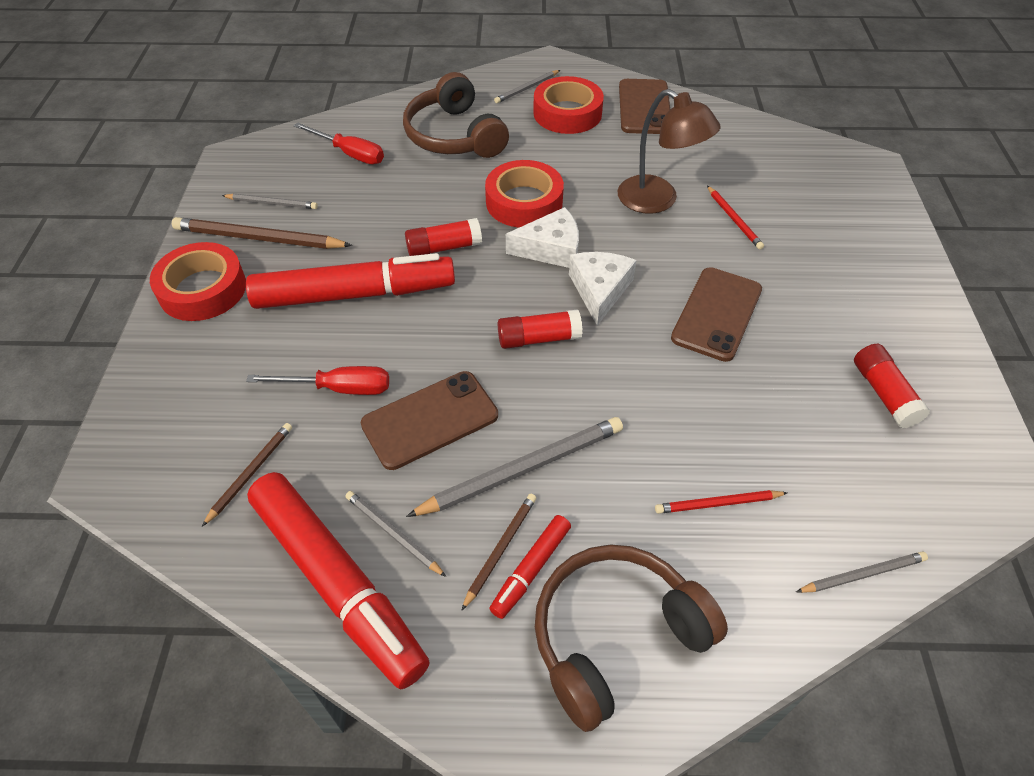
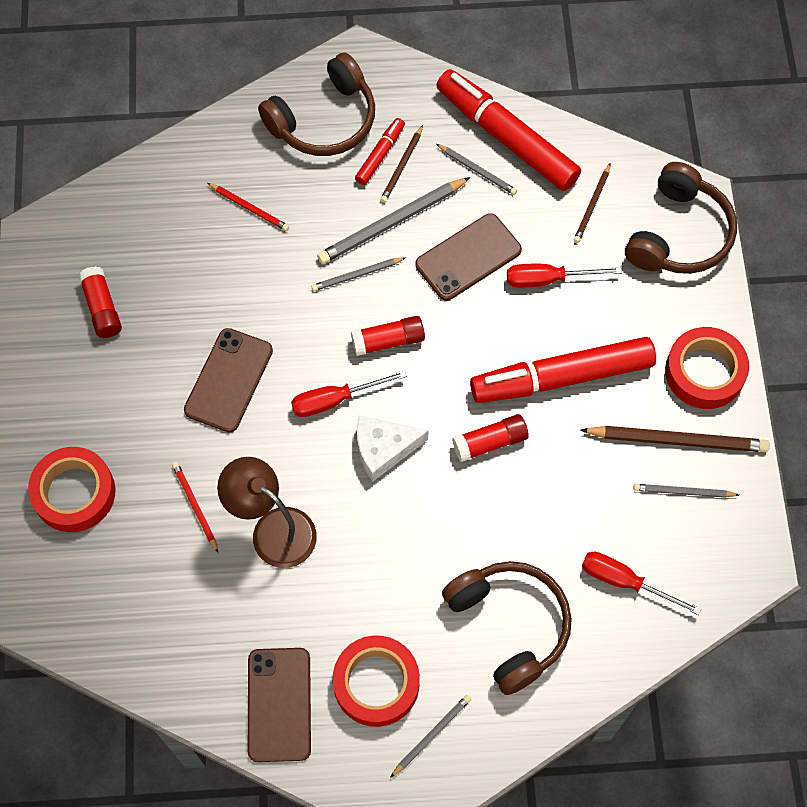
camera: 175 degrees right, 15 degrees up
red tape [485,160,564,228] -> red tape moved to [28,447,116,532]
white cheese [569,252,637,325] -> red screwdriver [291,370,407,417]
red pencil [655,490,787,514] -> red pencil turned 45 degrees clockwise [208,183,289,231]
grey pencil [796,551,928,593] -> grey pencil moved to [311,257,406,291]
none -> brown headphones [625,162,737,274]

